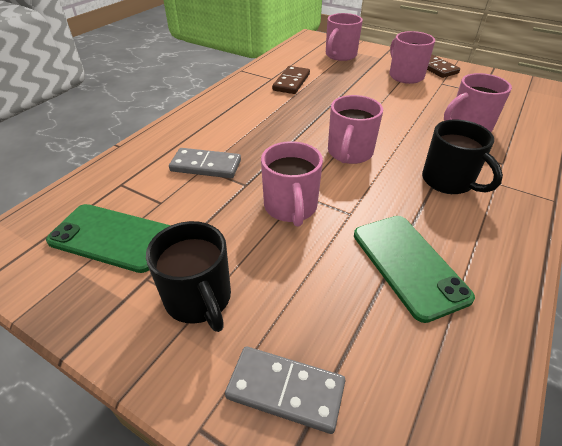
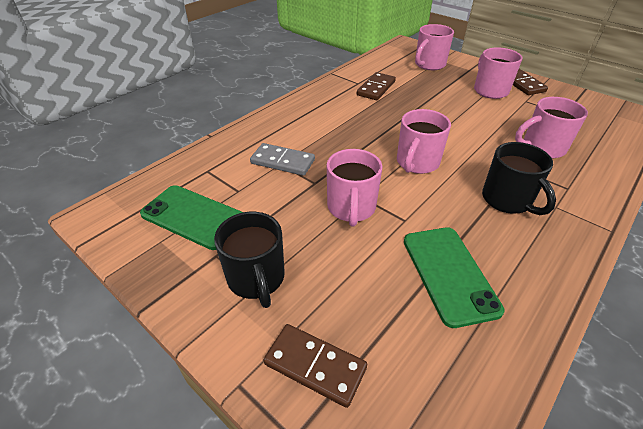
camera: 10 degrees right, 0 degrees up
grey domino [225,346,345,434] -> brown domino [263,324,367,408]

